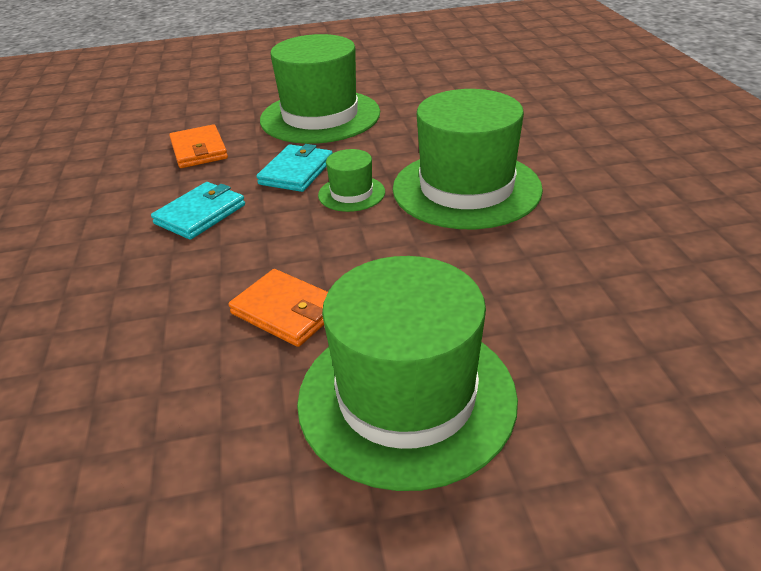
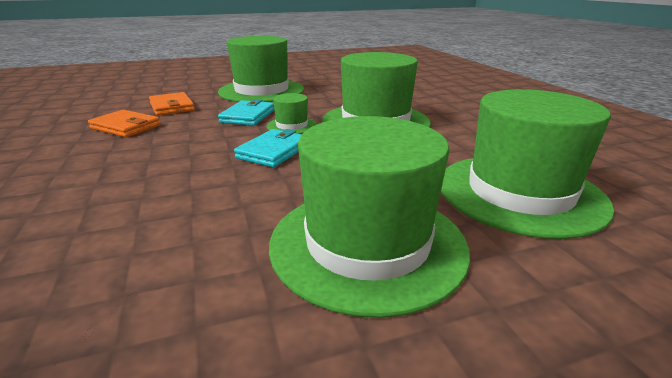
camera: 10 degrees left, 10 degrees down
turquoise wallet [151,182,245,240] -> turquoise wallet moved to [234,129,302,167]
orange wallet [228,269,328,347] -> orange wallet moved to [88,110,160,137]
none -> green hat [441,89,614,239]

